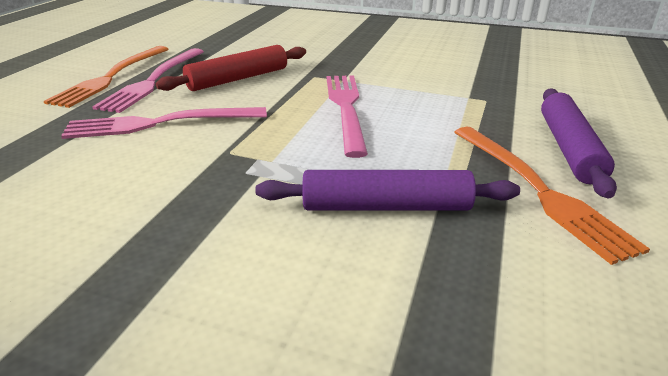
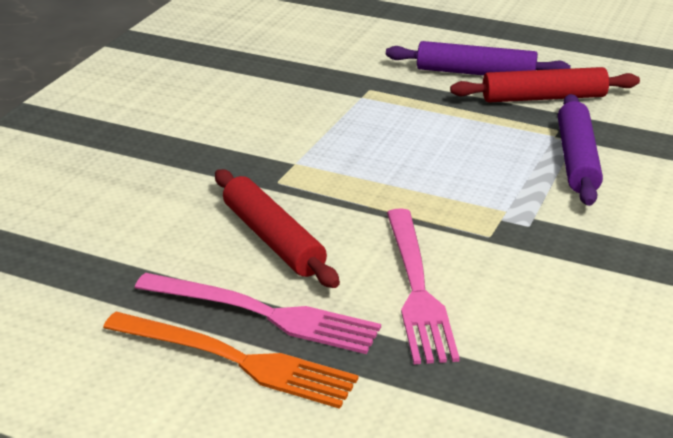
camera: 85 degrees left, 0 degrees up
pink fork [326,75,368,158] -> none
orange fork [454,127,650,265] -> red rolling pin [450,67,640,103]

